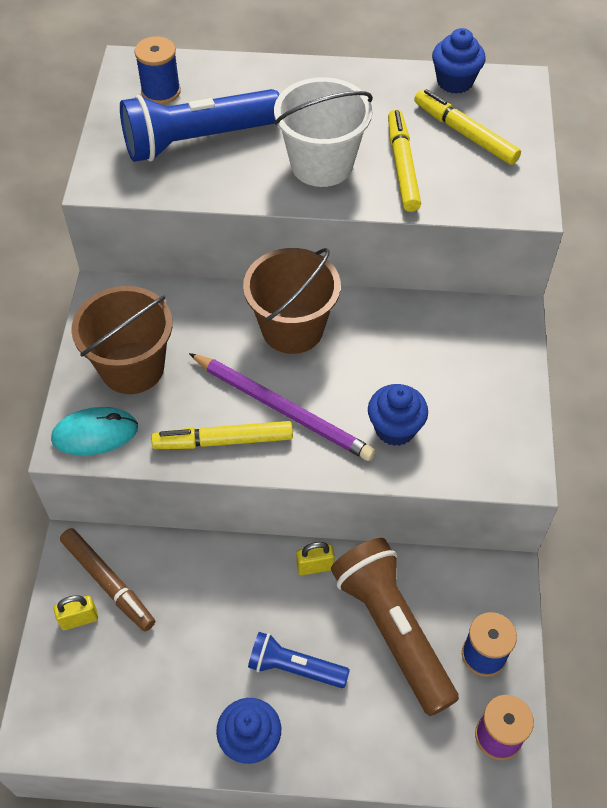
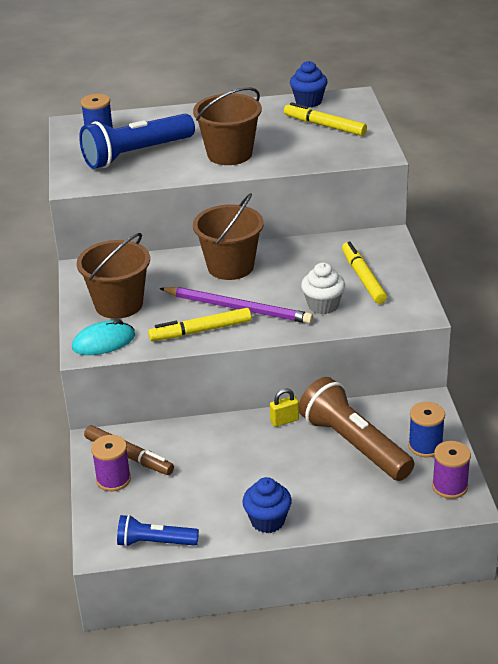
camera: 10 degrees left, 20 degrees down
yellow padlock [54,595,98,630] -> purple spool [91,435,131,491]
blue flashlight [248,632,350,688] -> blue flashlight moved to [117,515,199,547]
white bucket [274,77,373,187] -> brown bucket [193,87,262,165]
blue cupcake [368,384,428,446] -> white cupcake [301,263,345,314]
yellow marker [388,109,421,212] -> yellow marker moved to [342,241,387,304]

